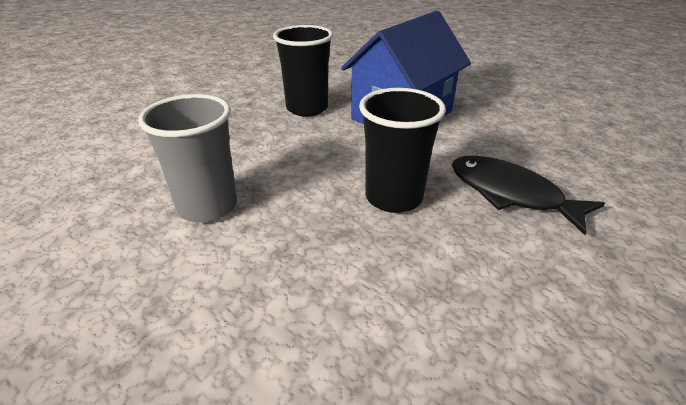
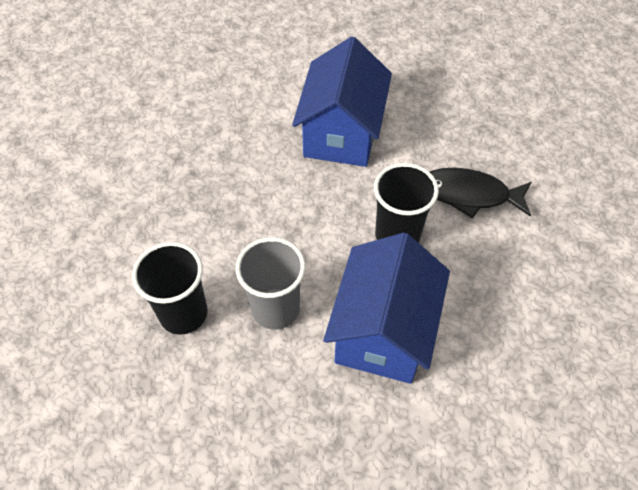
camera: 30 degrees left, 20 degrees up
black cup [273,25,333,117] -> black cup moved to [132,242,208,335]
none -> blue house [323,233,450,384]

